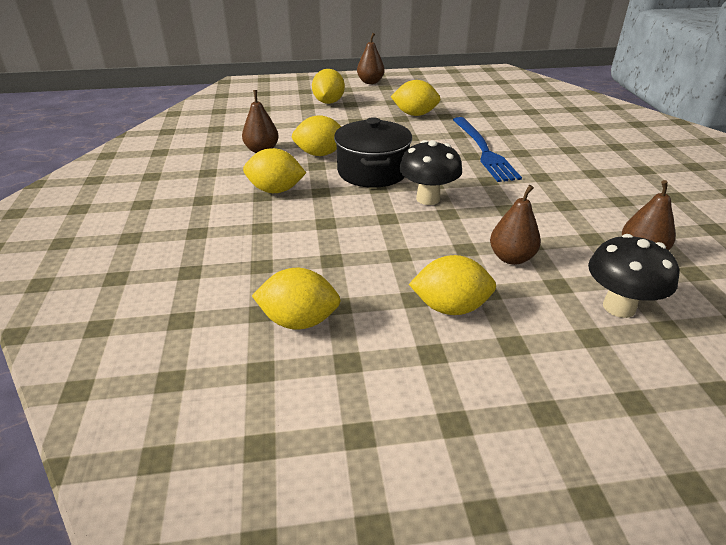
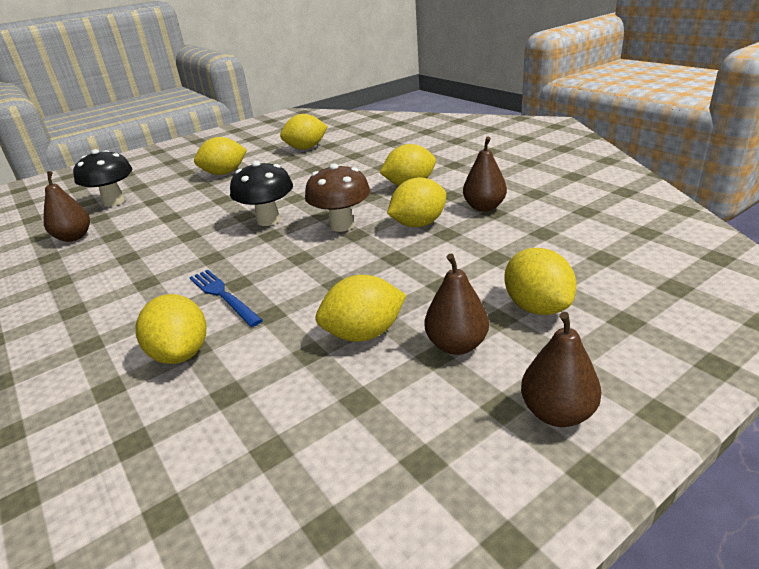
camera: 155 degrees right, 5 degrees down
black pot [334,117,412,188] -> brown mushroom [305,163,370,232]
blue fork [453,117,522,182] -> blue fork [189,270,263,327], size x0.63
brown pear [490,185,541,265] -> brown pear moved to [425,254,489,355]
none -> yellow lemon [136,294,206,364]

